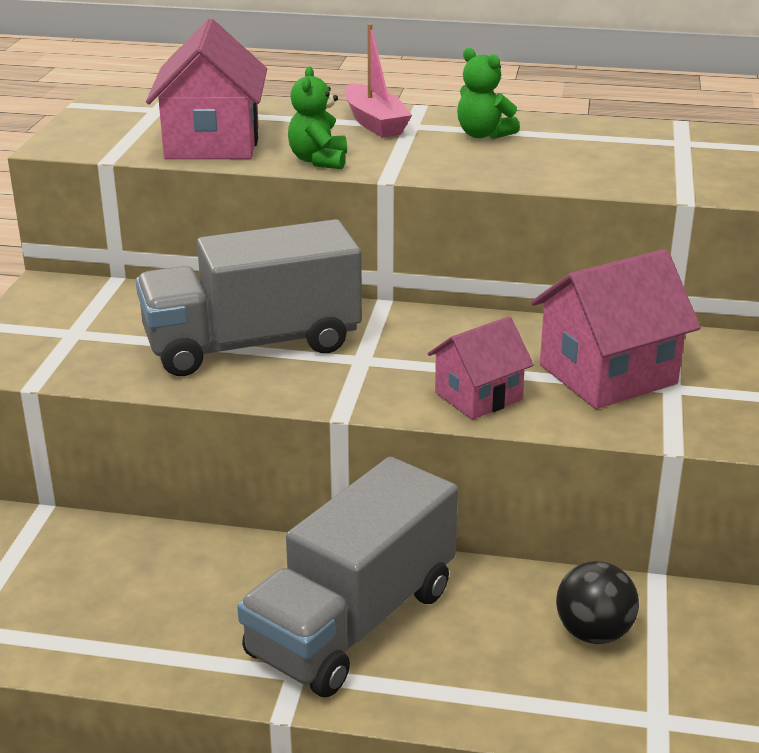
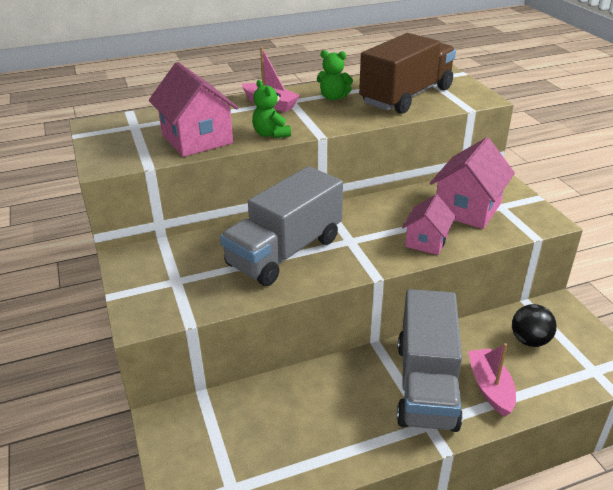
camera: 30 degrees left, 5 degrees up
none -> brown truck [359,33,456,114]
none -> pink boat [468,343,516,417]

